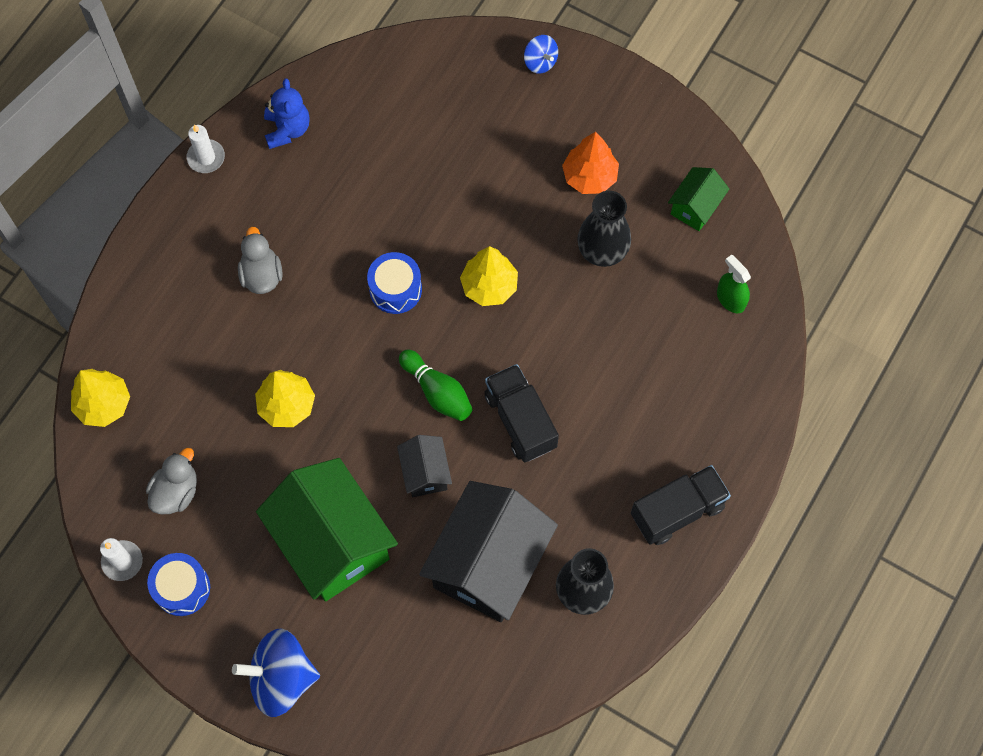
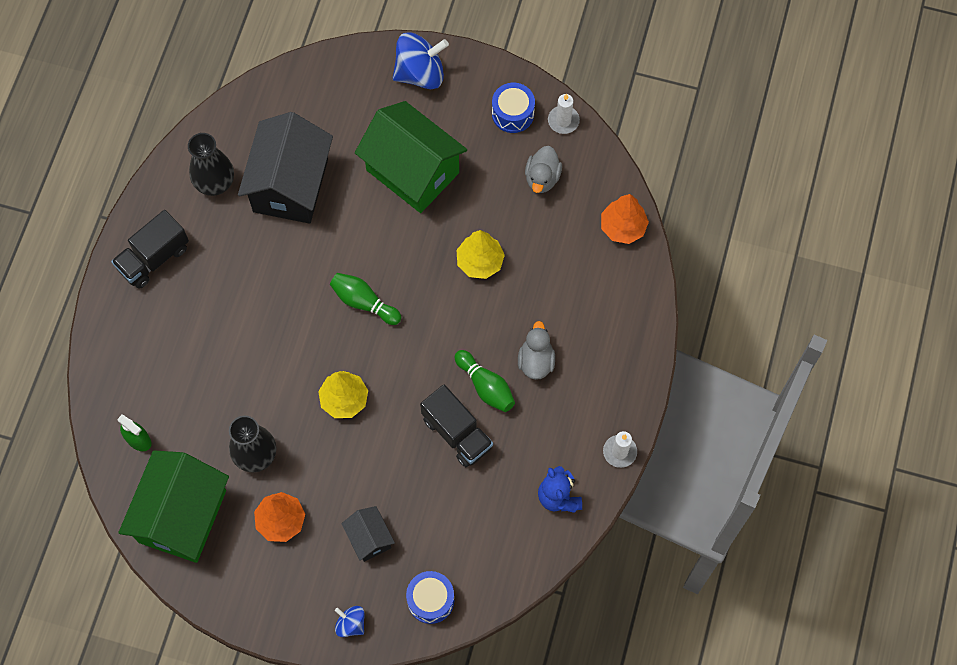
camera: 165 degrees right, 0 degrees up
yellow tree [71,369,130,427] -> orange tree [601,194,649,244]
grey duck [238,227,283,294] -> grey duck turned 150 degrees counterclockwise [518,321,555,380]
blue drum [367,252,422,314] -> blue drum moved to [406,571,454,624]
black house [397,435,452,497] -> black house moved to [341,506,395,562]
black truck [484,364,559,462] -> black truck moved to [420,384,493,467]
green house [668,167,729,231] -> green house [118,450,229,563], size x2.10
none -> green bowling pin [455,350,515,412]

